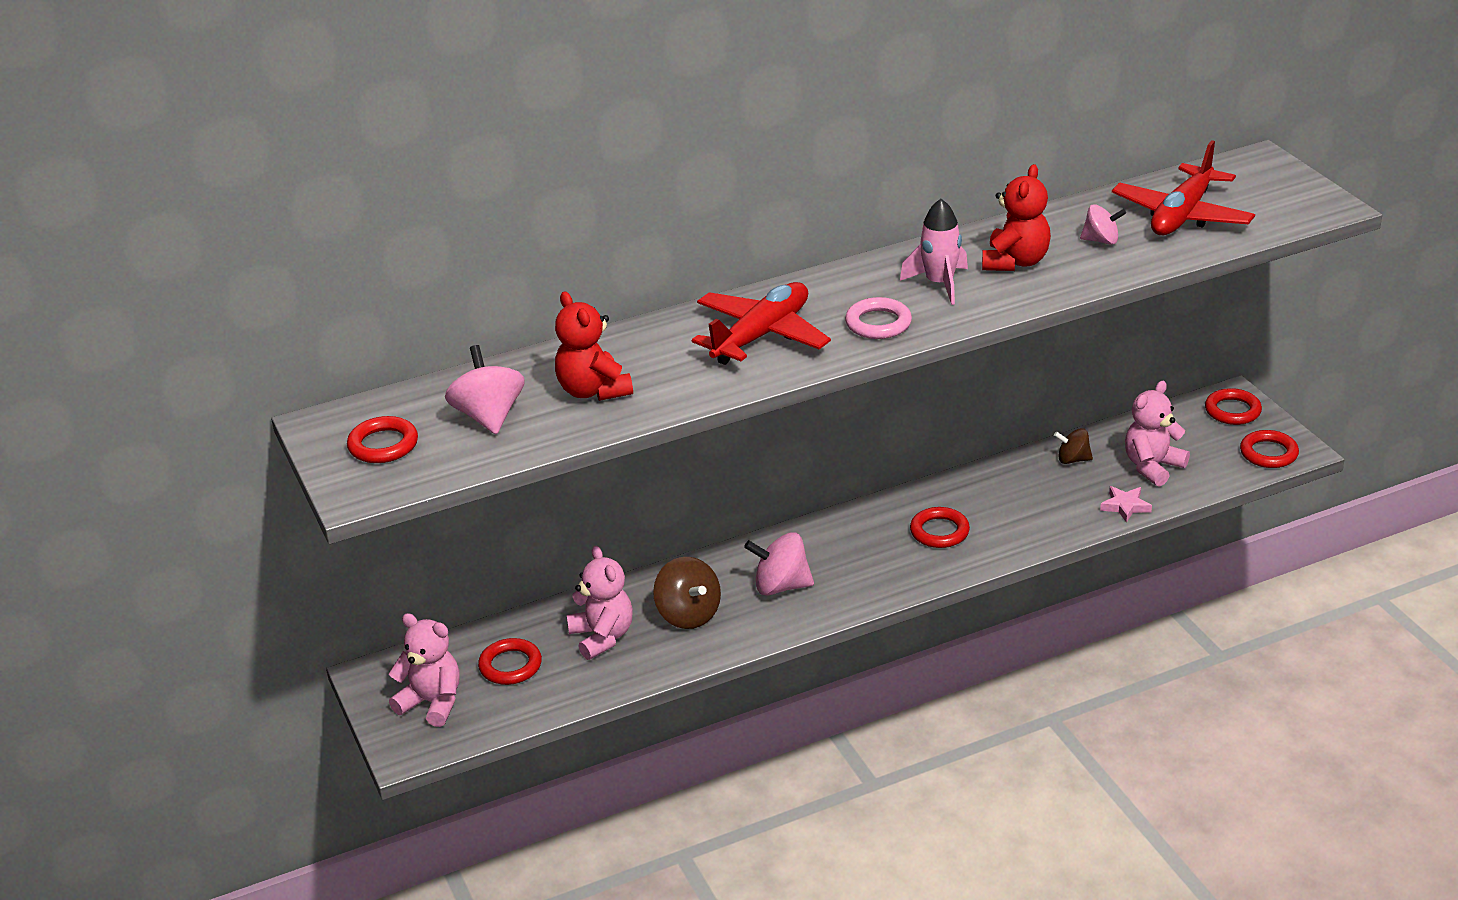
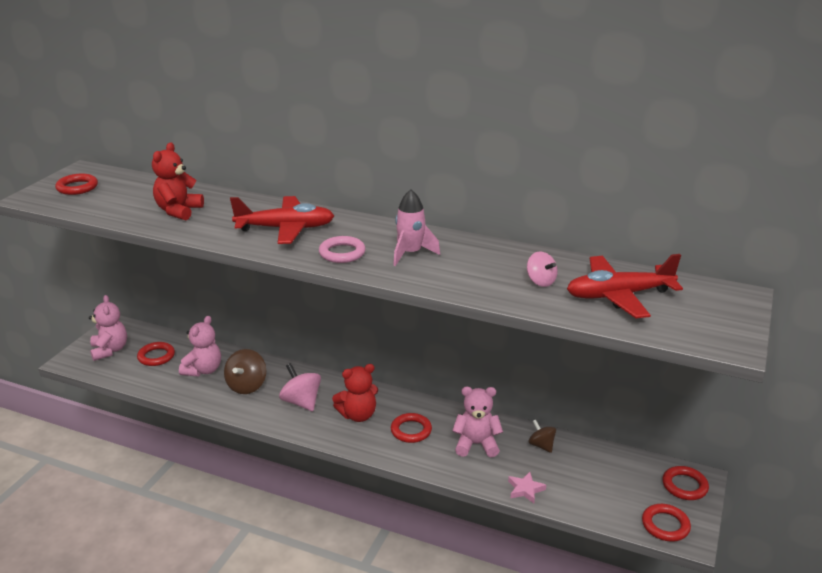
camera: 45 degrees right, 5 degrees down
pink spinning top [445,345,525,434] -> none
red teddy bear [982,164,1051,271] -> red teddy bear moved to [332,364,378,422]
pink teddy bear [1125,381,1190,487] -> pink teddy bear moved to [452,387,503,457]

